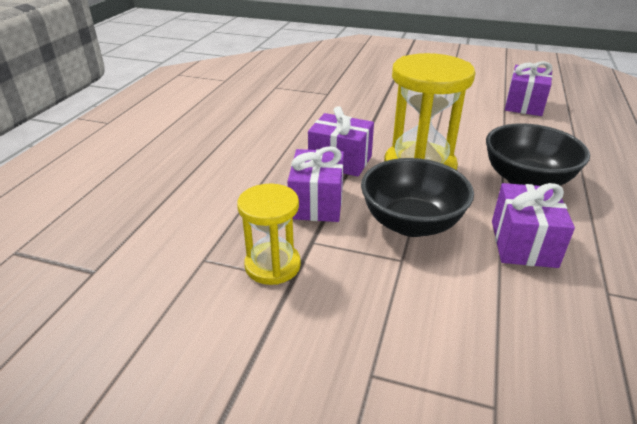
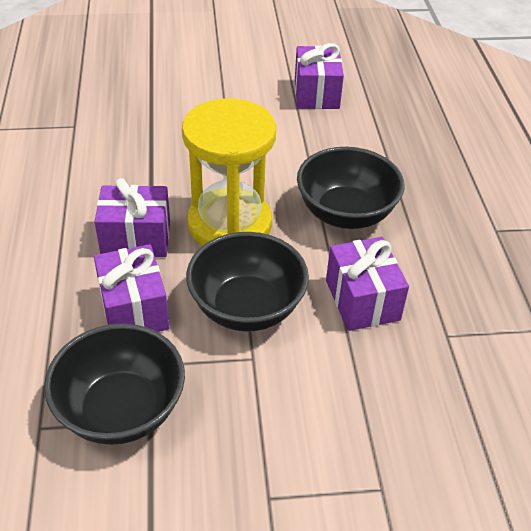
camera: 25 degrees left, 10 degrees up
yellow hourglass [237,184,301,285] -> black bowl [44,324,185,445]

